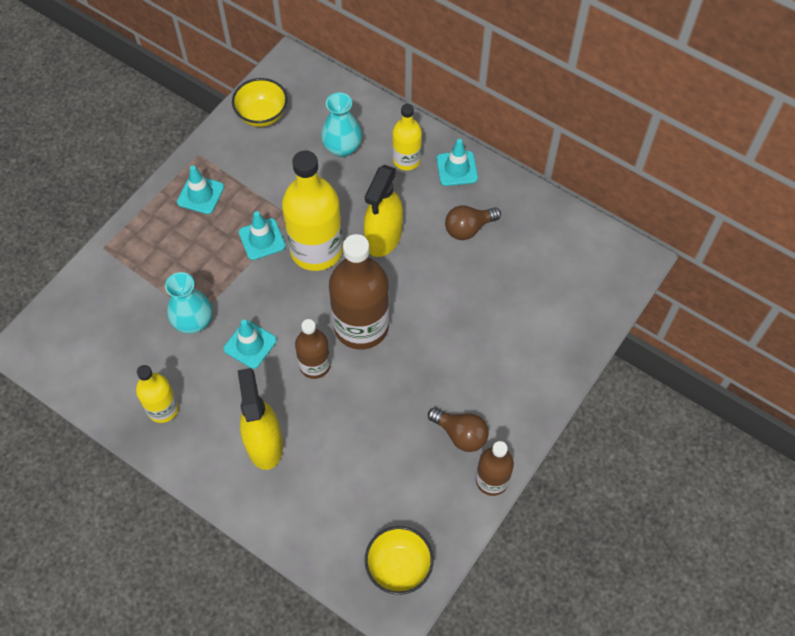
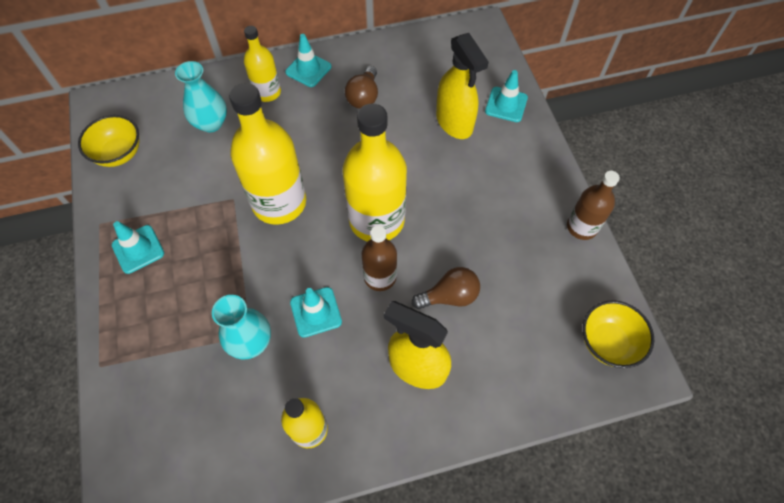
camera: 50 degrees left, 0 degrees up
turquoise traffic cone [239,211,286,260] -> turquoise traffic cone moved to [485,70,528,122]
brown bottle [329,234,389,350] -> yellow bottle [342,104,407,242]
yellow spray bottle [364,165,403,257] -> yellow spray bottle moved to [436,33,489,139]
brown light bulb [428,408,489,452] -> brown light bulb moved to [412,267,480,309]

